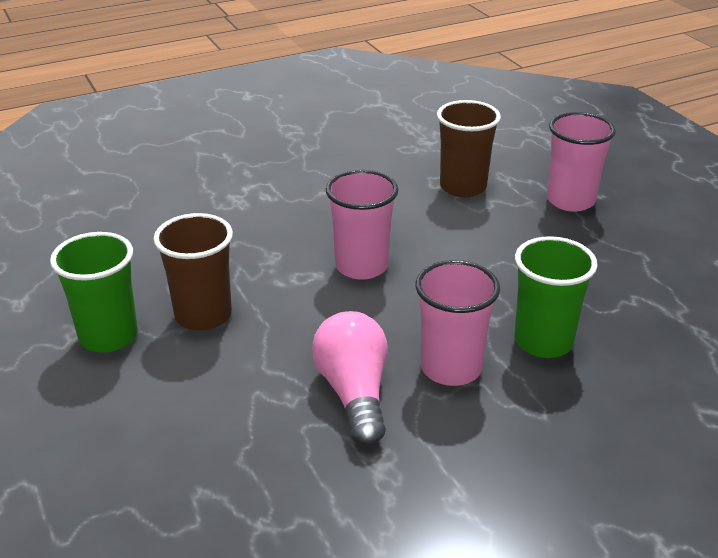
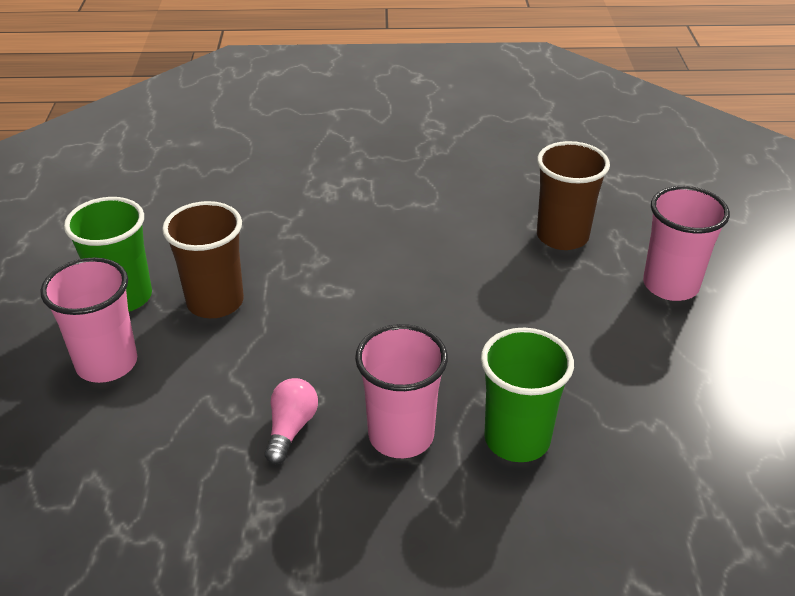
camera: 25 degrees right, 5 degrees up
pink light bulb [312,311,388,446] -> pink light bulb [265,378,318,465], size x0.60
pink cup [326,170,398,280] -> pink cup moved to [40,257,137,383]

